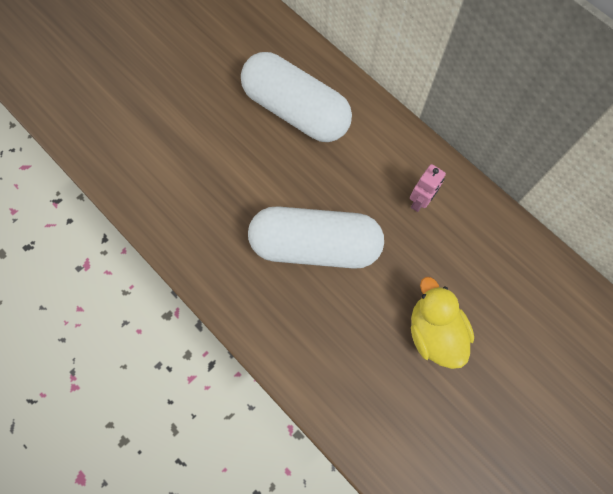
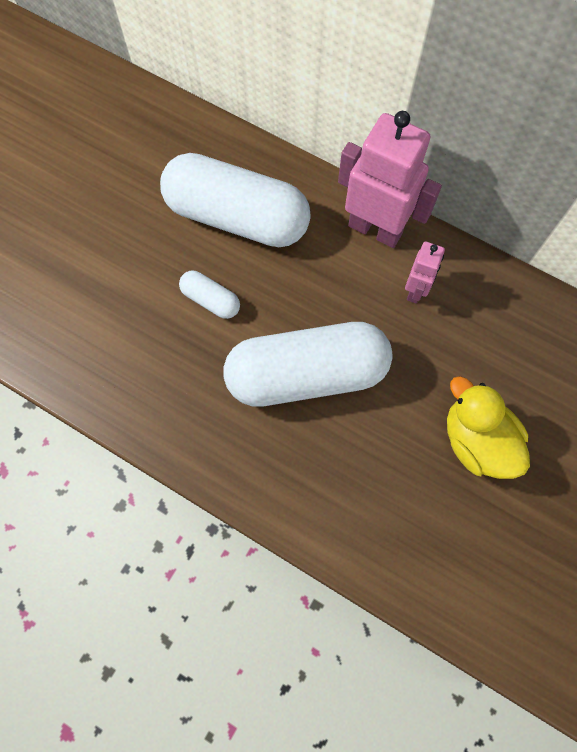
camera: 15 degrees left, 0 degrees up
none -> white capsule [179,271,240,319]
none -> pink robot [338,111,442,248]

